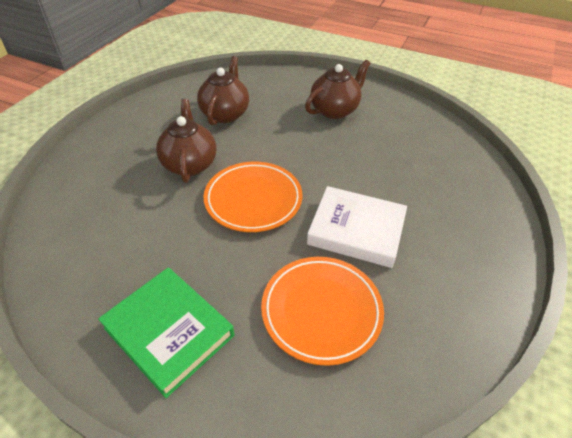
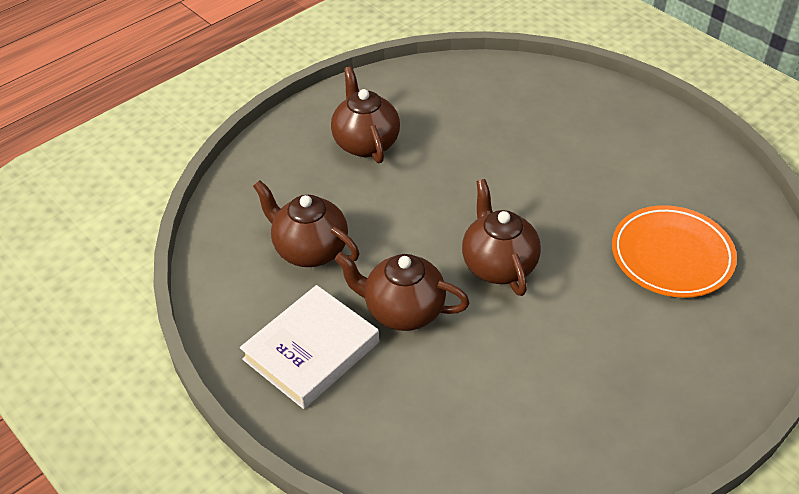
camera: 65 degrees left, 0 degrees up
green book [98,268,234,398] -> none
orange plate [204,162,303,232] -> brown teapot [462,179,541,296]
white book [307,186,407,268] -> white book moved to [240,285,379,409]

